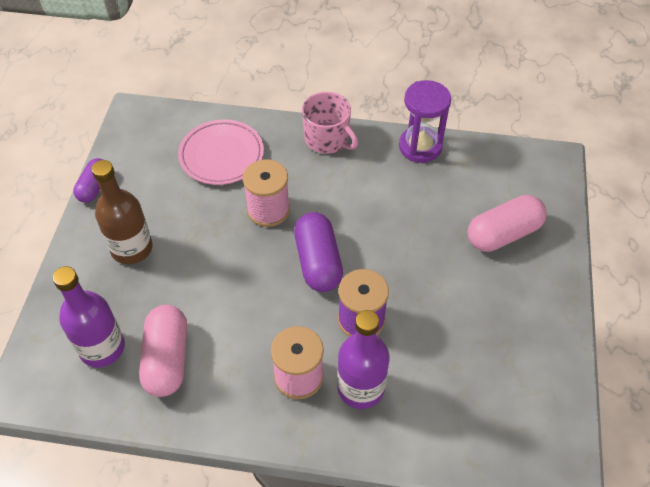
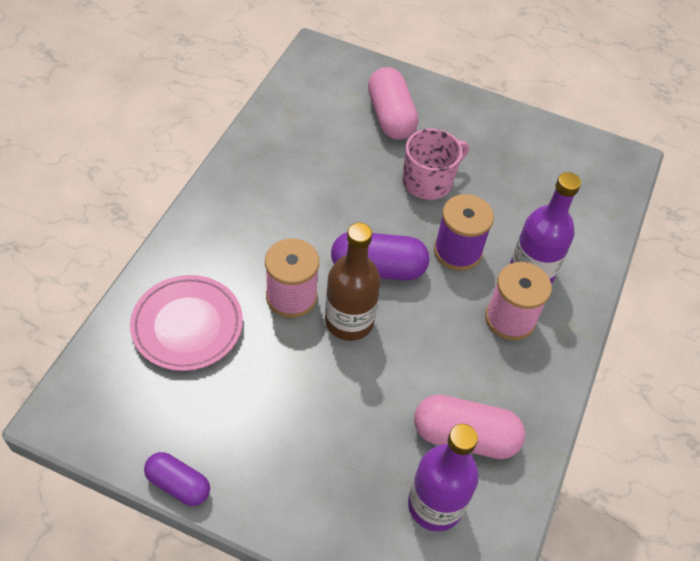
camera: 80 degrees left, 0 degrees up
brown bottle [92,160,153,264] -> brown bottle moved to [325,223,381,341]
pink mug [302,92,358,154] -> pink mug moved to [402,128,469,200]
purple hourglass [399,80,451,163] -> none

